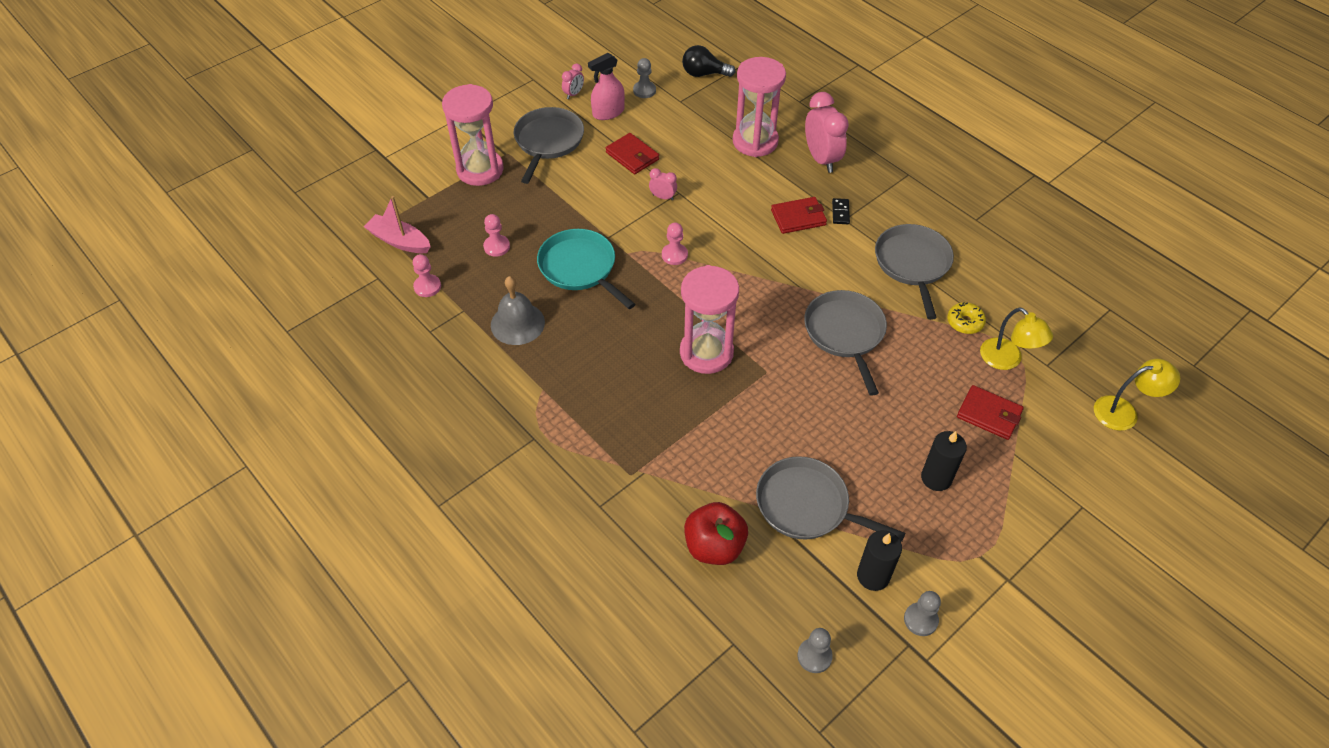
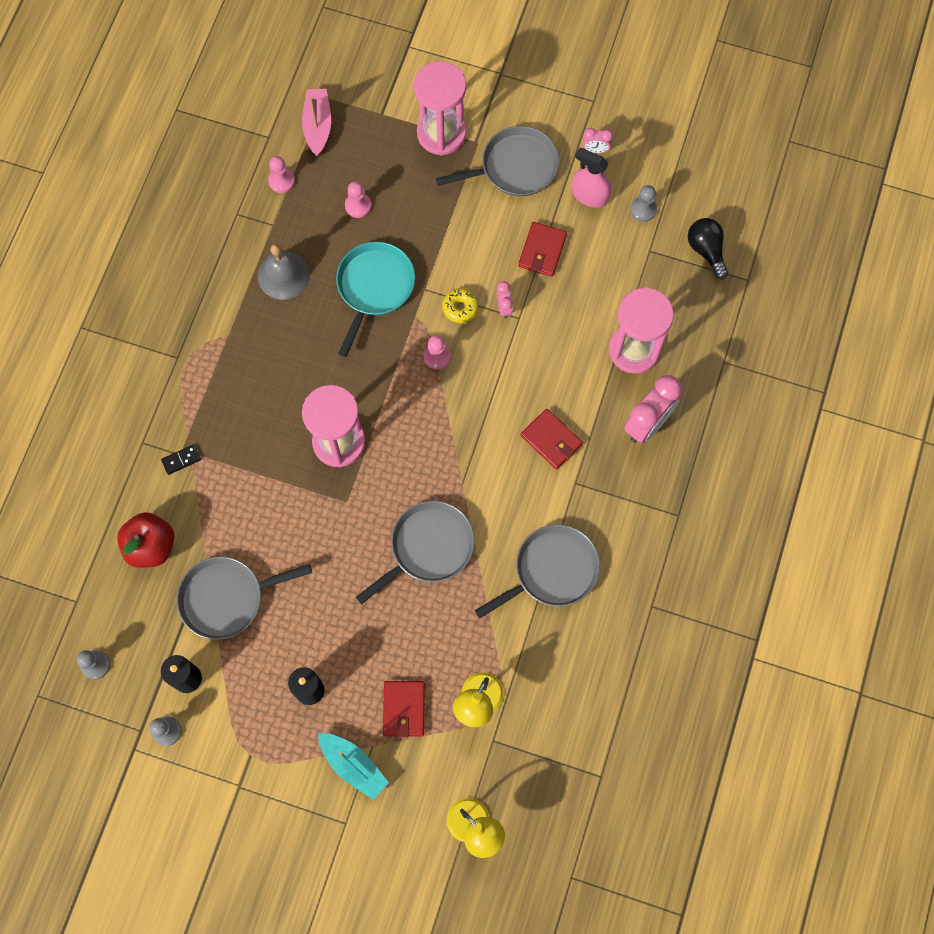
camera: 60 degrees right, 20 degrees up
grey pan [756,456,905,542] -> grey pan turned 105 degrees counterclockwise [176,556,312,640]
black domino [832,198,850,224] -> black domino moved to [161,445,201,475]
yellow donut [947,302,986,334] -> yellow donut moved to [442,288,479,323]
none -> turquoise boat [318,733,389,800]

